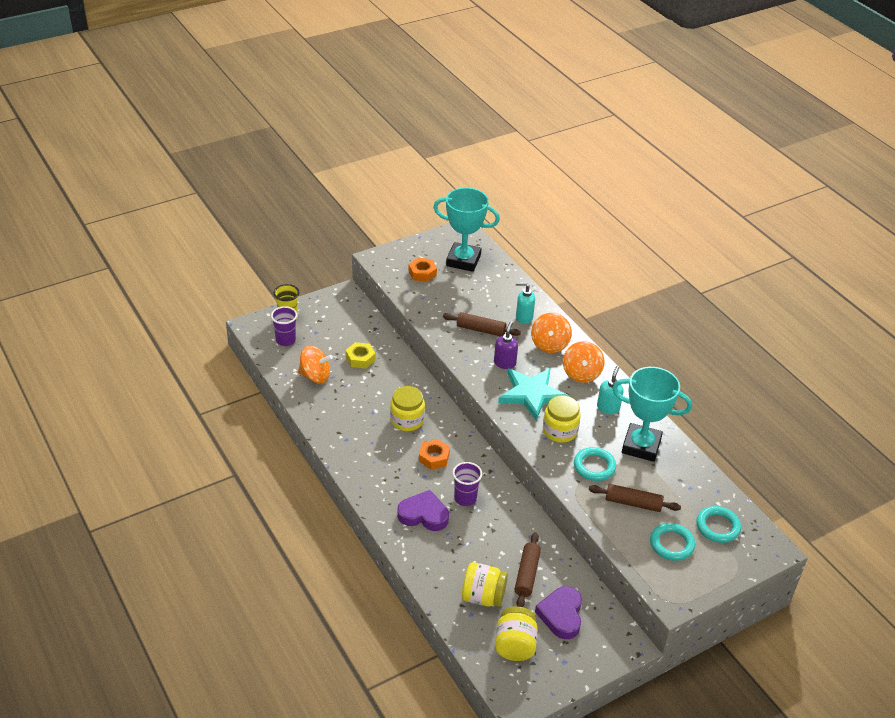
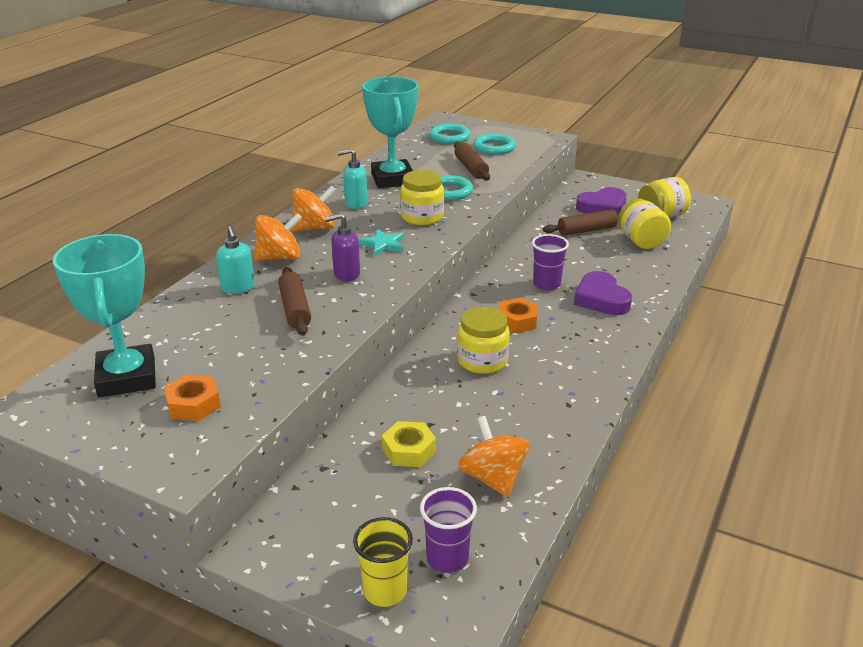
camera: 120 degrees left, 10 degrees down
turquoise star [498,368,568,421] -> turquoise star [358,229,404,256], size x0.51

